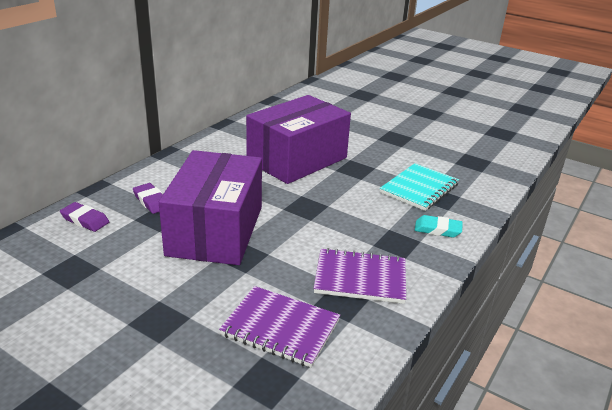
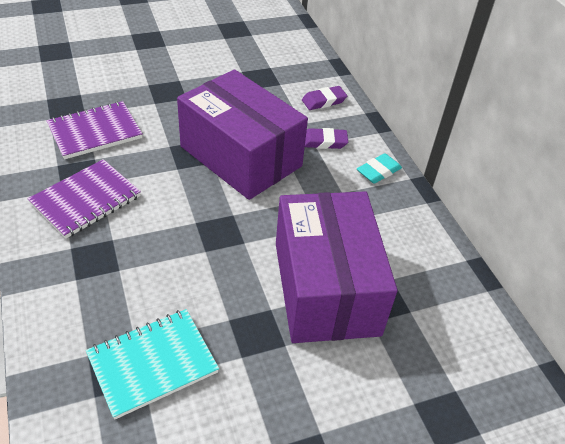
camera: 125 degrees right, 15 degrees up
turquoise notebook [380,163,459,211] -> turquoise notebook turned 75 degrees clockwise [86,309,219,420]
turquoise eraser [415,215,463,238] -> turquoise eraser moved to [357,153,402,184]

